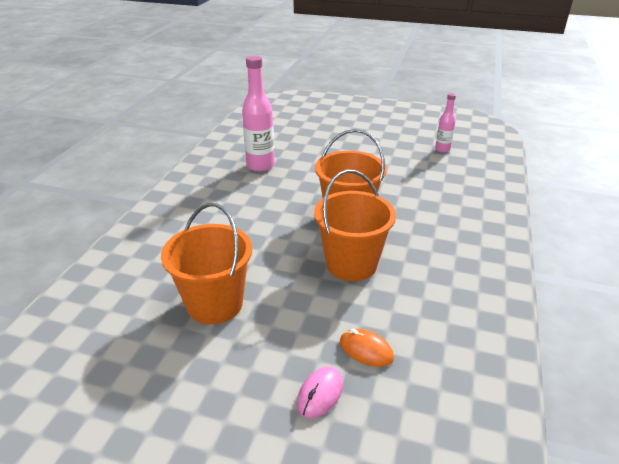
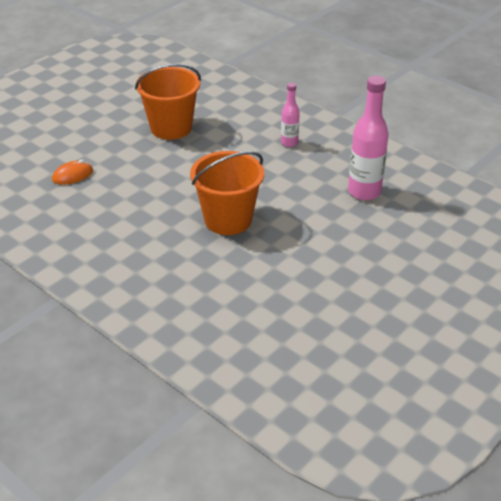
camera: 115 degrees right, 5 degrees up
pink mouse [297,366,343,418] -> none
orange bucket [314,170,396,281] -> none
pink bottle [435,93,456,153] -> pink bottle moved to [281,83,300,147]

